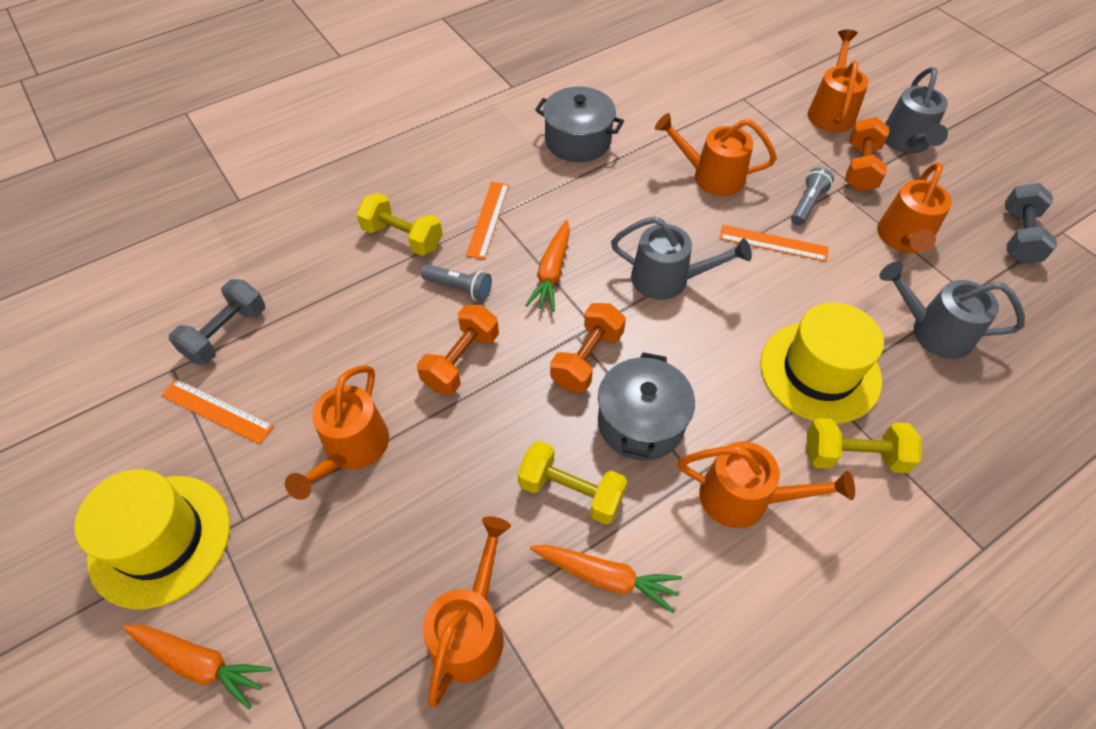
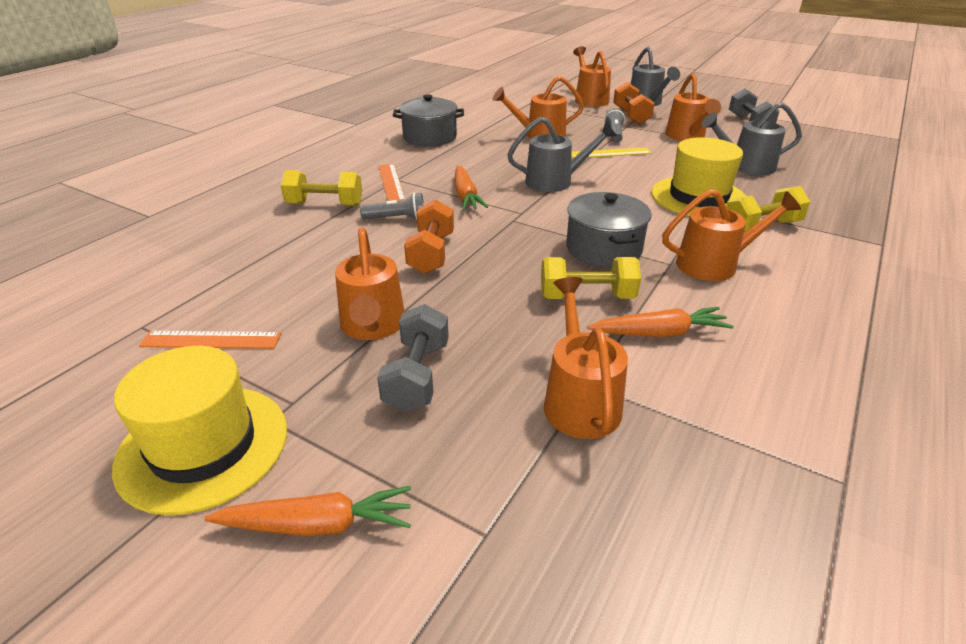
camera: 25 degrees left, 20 degrees down
grey dumbbell [169,279,265,365] -> grey dumbbell moved to [377,304,449,412]
orange dumbbell [550,303,626,393] -> none
orange ruler [719,225,829,262] -> yellow ruler [571,147,652,158]

